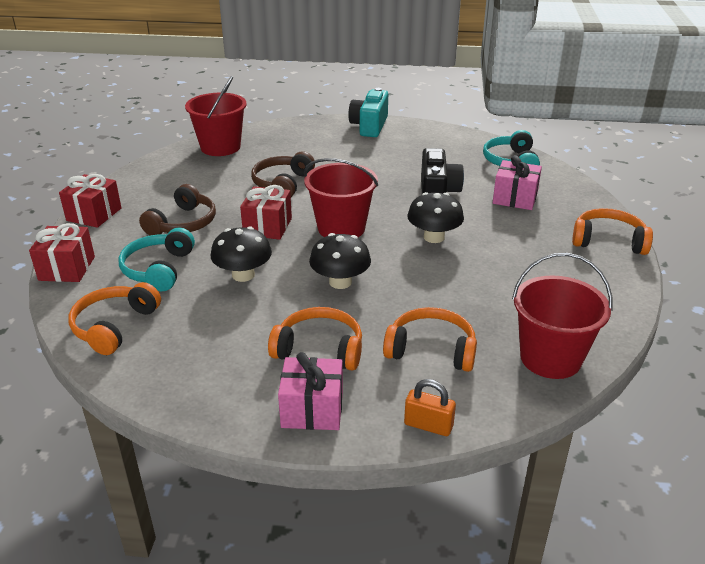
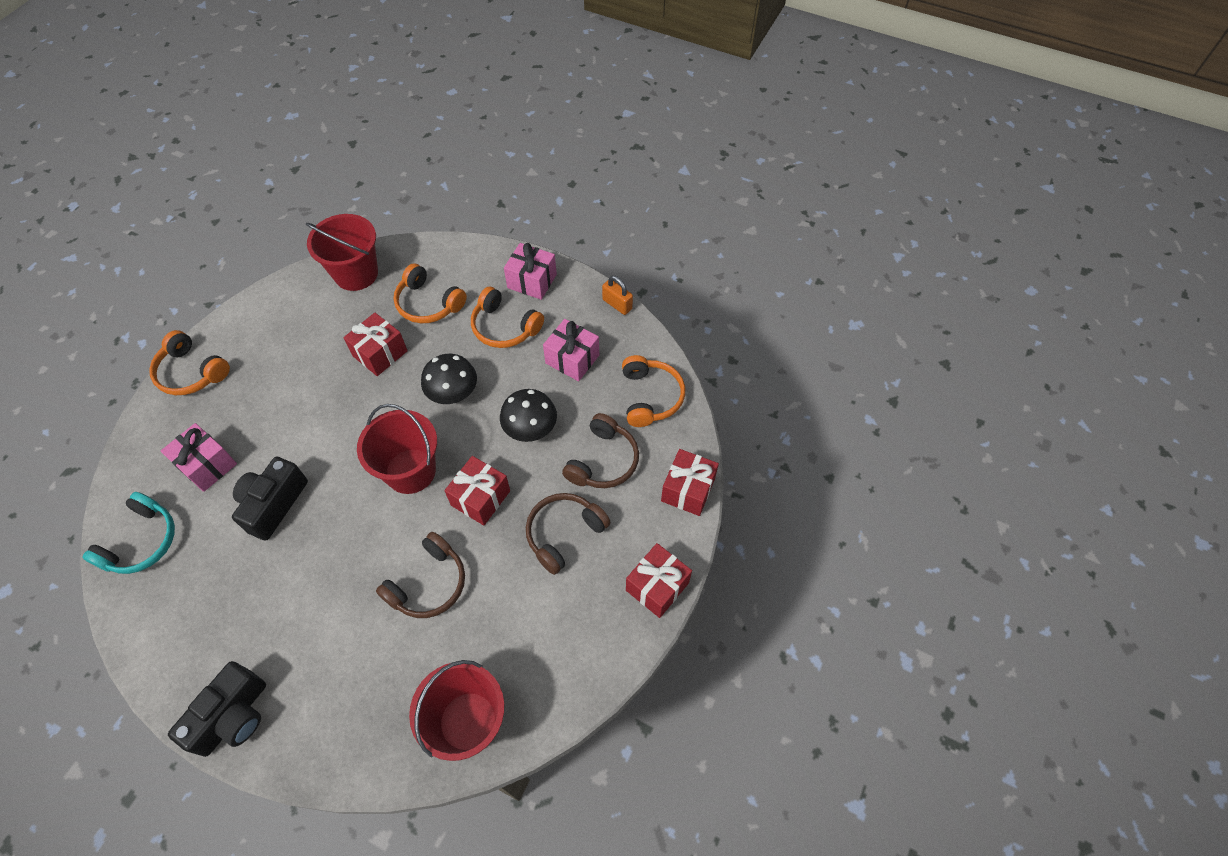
camera: 160 degrees left, 25 degrees up
orange headphones [68,282,161,355] -> orange headphones turned 45 degrees counterclockwise [622,355,685,427]
turquoise headphones [118,228,195,291] -> brown headphones [562,413,639,488]
turquoise camera [348,88,388,137] -> black camera [168,661,266,757]
orange padlock [404,379,456,436] -> orange padlock moved to [602,276,633,315]
black mushroom [407,192,464,243] -> none
none -> red gift [343,313,408,376]
none -> pink gift [543,319,599,381]

